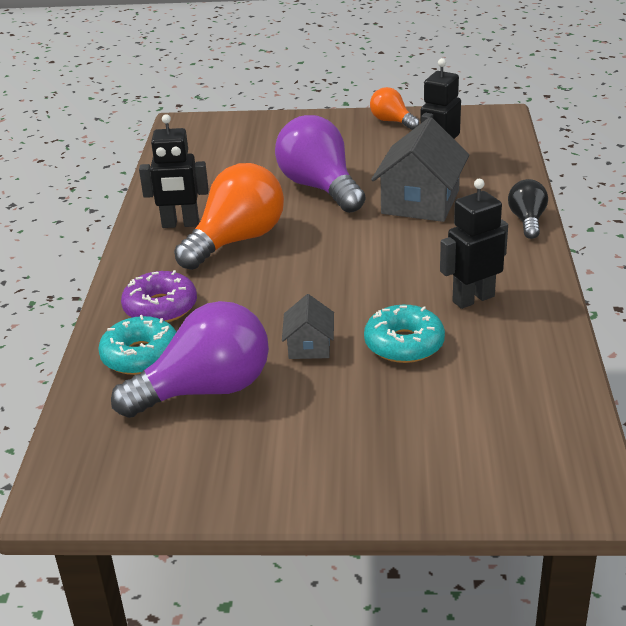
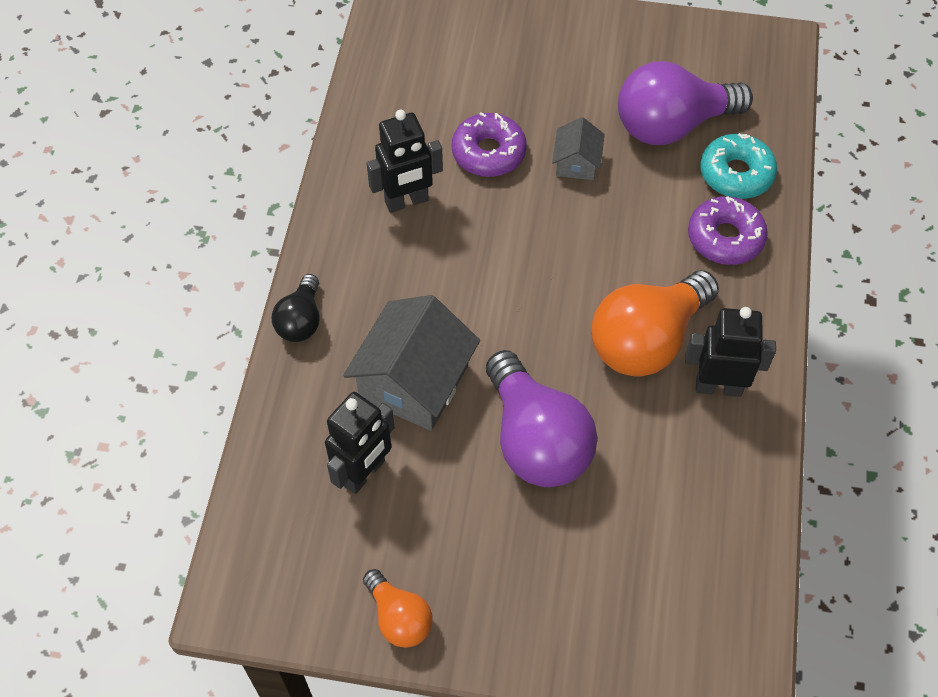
camera: 175 degrees left, 25 degrees up
turquoise donut [364,305,445,363] -> purple donut [452,113,527,177]

